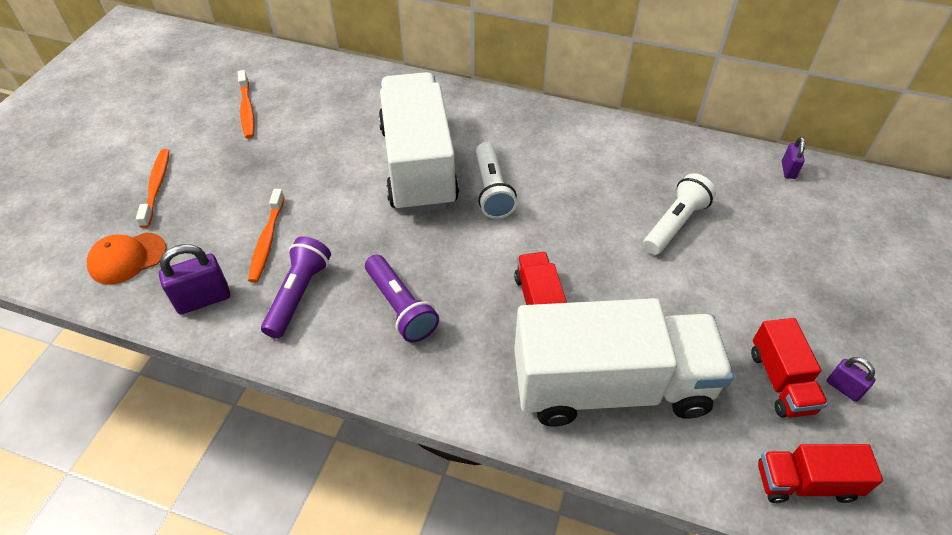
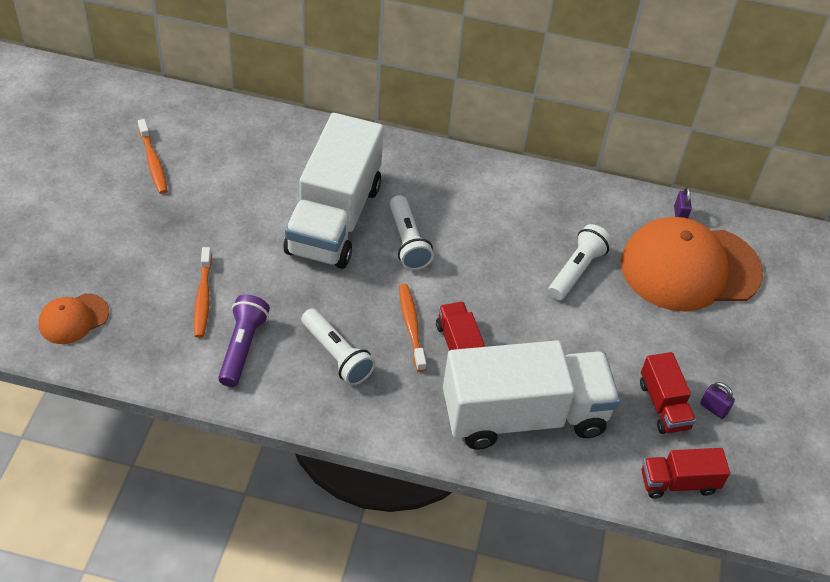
camera: 10 degrees left, 0 degrees up
orange toothbrush [136,149,170,228] -> orange toothbrush moved to [399,284,426,372]
purple padlock [159,244,230,314] -> none
purple flashlight [365,255,439,342] -> white flashlight [301,308,375,386]
white truck [378,72,459,213] -> white truck turned 150 degrees counterclockwise [284,113,384,269]
none -> orange cap [621,217,763,311]

